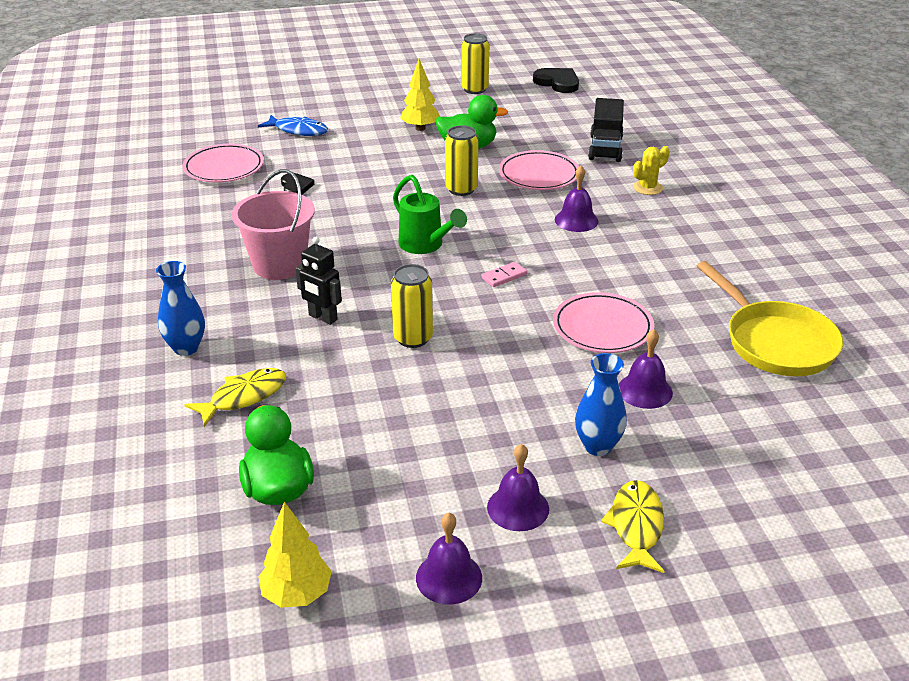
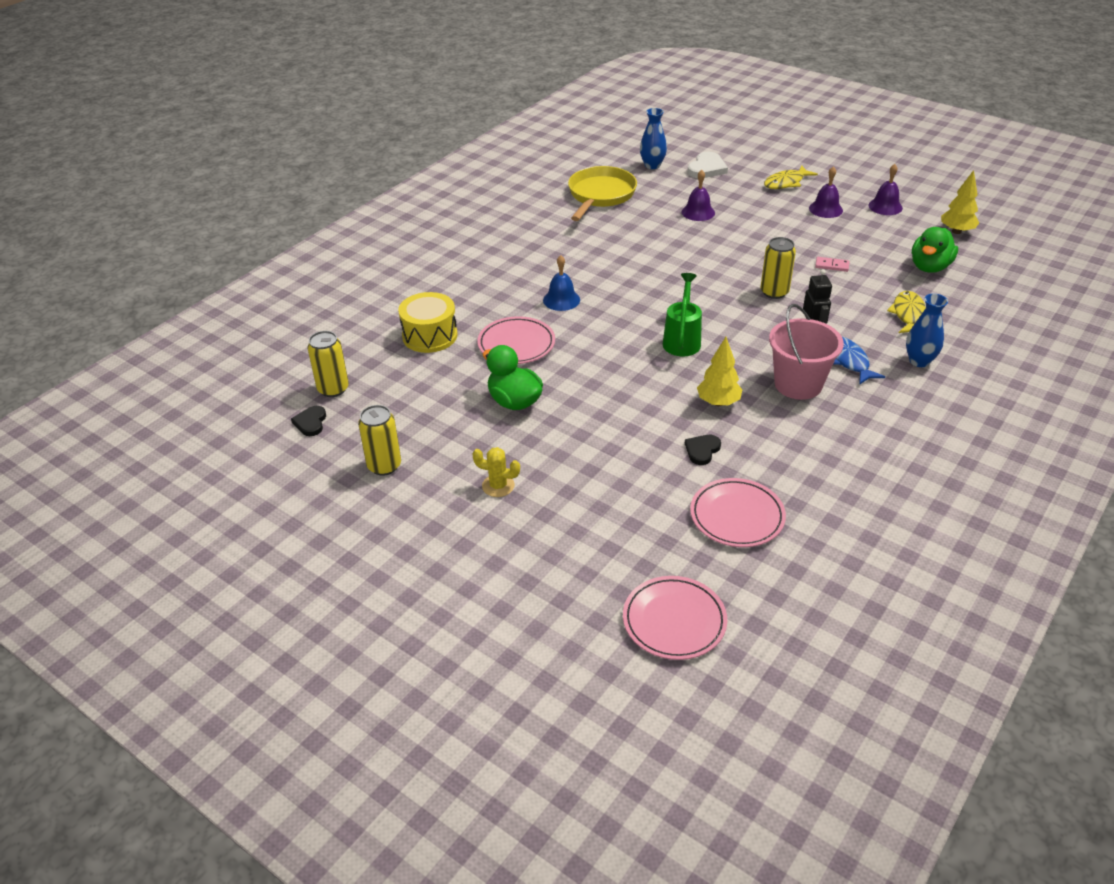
camera: 130 degrees left, 5 degrees up
yellow fish [184,368,286,427] -> yellow fish turned 90 degrees clockwise [887,291,926,333]
blue fish [258,115,328,136] -> blue fish moved to [833,337,885,385]
yellow tree [400,59,440,131] -> yellow tree moved to [697,337,742,406]
yellow can [445,125,479,196] -> yellow can moved to [308,331,349,397]
pink domino [482,262,527,287] -> pink domino moved to [815,257,849,272]
black heart [533,68,579,93] -> black heart [291,406,326,436], size x0.65
pink plate [553,292,654,353] -> pink plate moved to [623,576,727,660]
purple bell [555,166,599,232] -> blue bell [543,255,580,311]
blue vase [575,353,627,456] -> blue vase moved to [640,108,667,169]
black truck [588,98,624,162] -> yellow drum [398,292,458,353]
yellow cactus [633,146,670,195] -> yellow cactus moved to [472,447,520,497]
none -> white heart [688,152,728,178]

